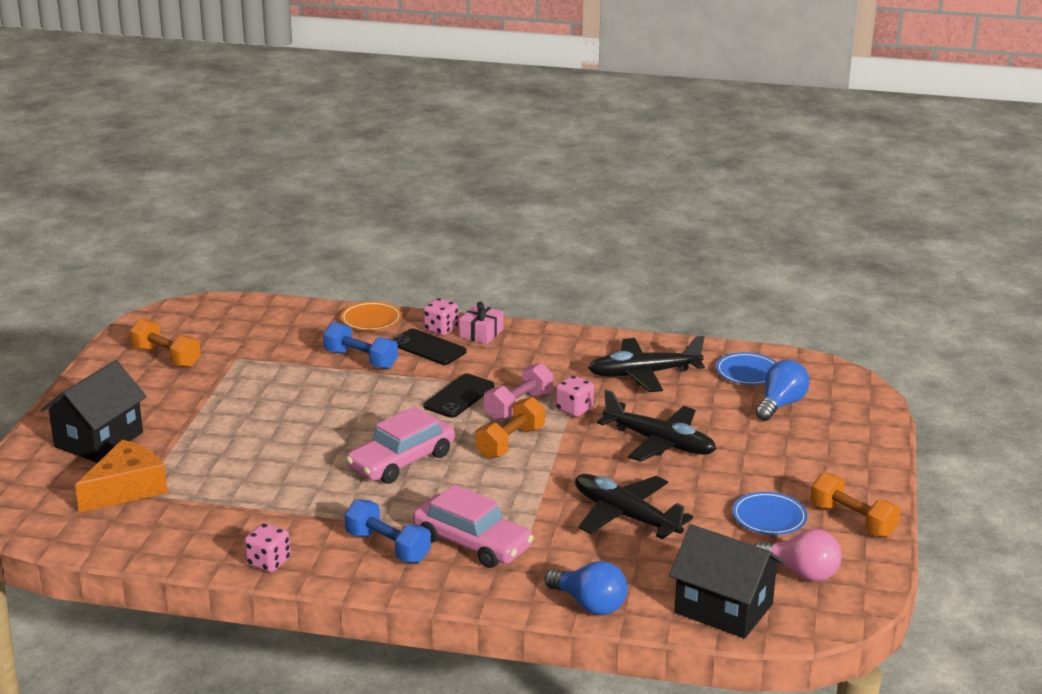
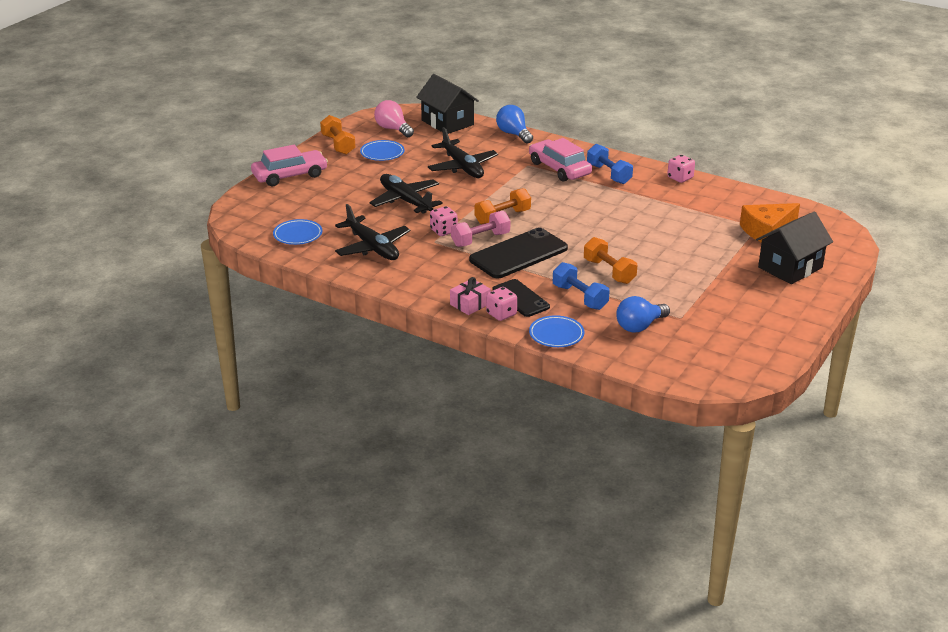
camera: 160 degrees left, 5 degrees up
orange dumbbell [130,318,201,368] -> orange dumbbell moved to [584,237,637,284]
orange plate [341,301,402,331] -> blue plate [529,315,584,347]
pink car [346,406,455,484] -> pink car moved to [251,145,328,186]
black phone [423,373,495,418] -> black phone [469,227,568,279], size x1.62
black plane [588,336,705,392] -> black plane turned 45 degrees clockwise [335,204,411,260]
blue light bulb [755,360,810,421] -> blue light bulb moved to [616,296,670,333]

